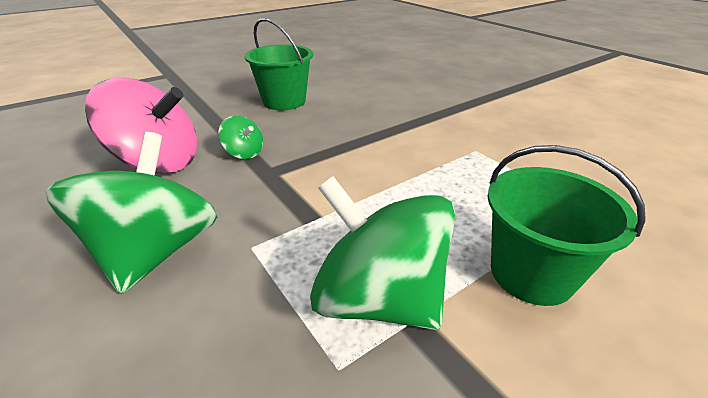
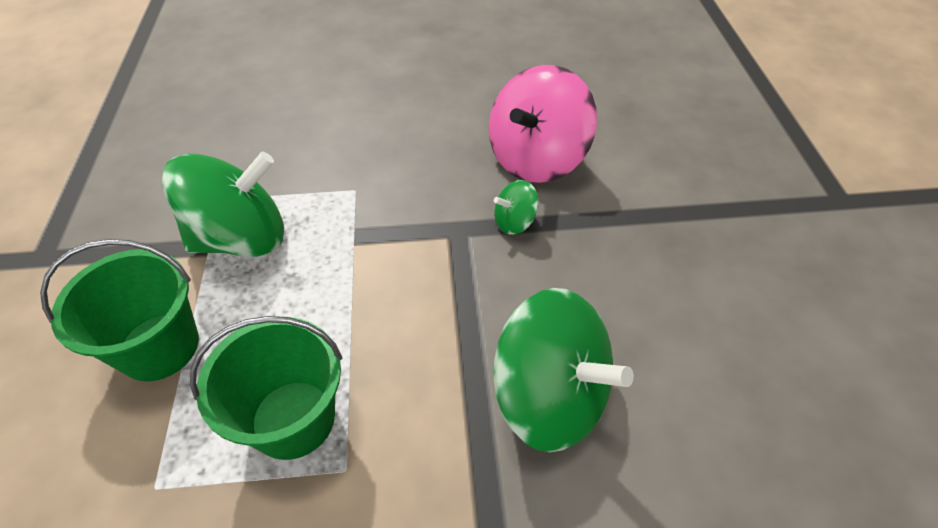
camera: 120 degrees right, 15 degrees up
green spinning top [45,132,217,294] -> green spinning top moved to [494,288,634,452]
green bucket [244,18,313,110] -> green bucket moved to [190,316,343,460]

